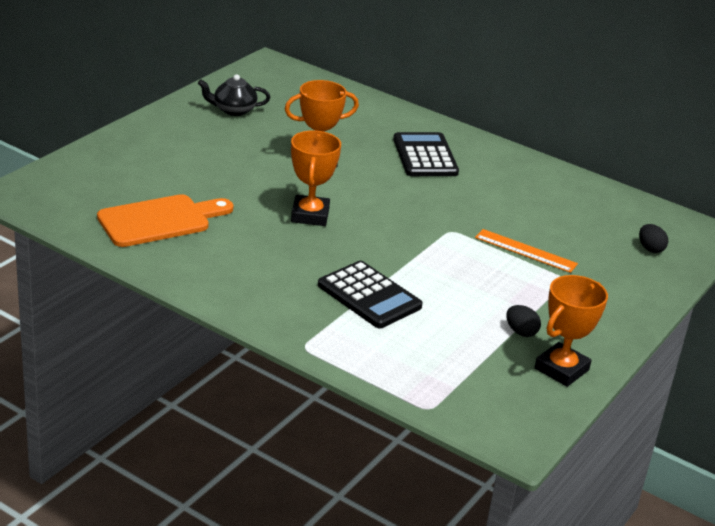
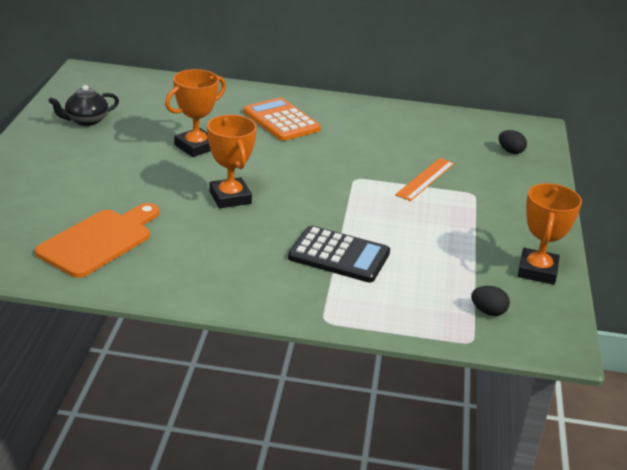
camera: 25 degrees left, 0 degrees up
black calculator [393,132,459,176] -> orange calculator [244,97,321,141]
orange ruler [475,229,578,273] -> orange ruler turned 60 degrees counterclockwise [395,158,455,201]
black egg [506,305,541,337] -> black egg moved to [471,286,510,316]

